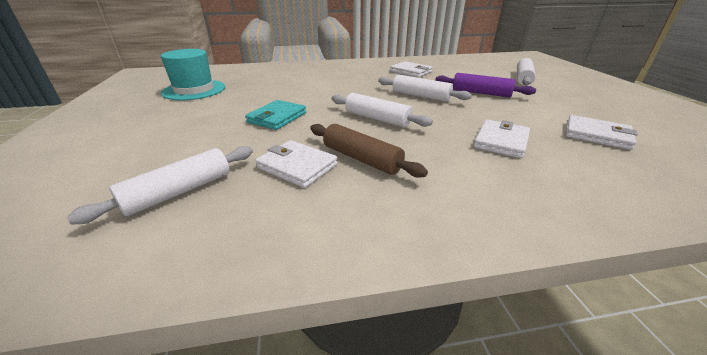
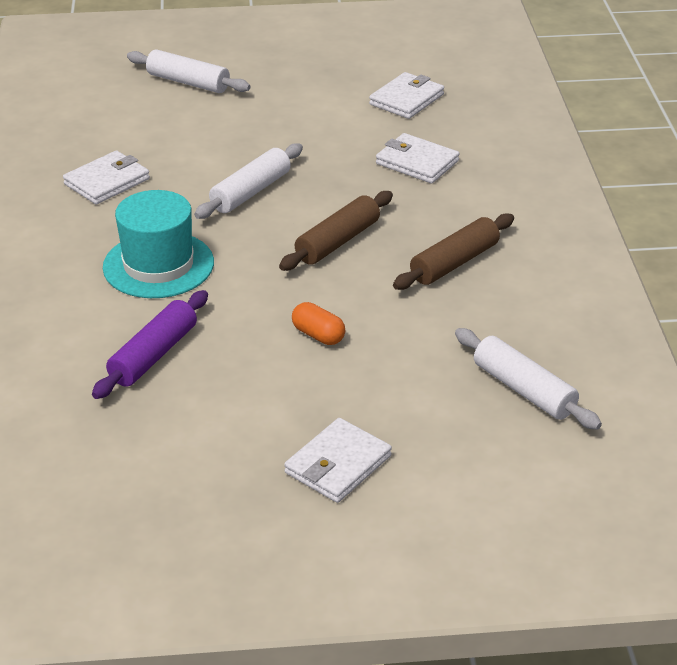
camera: 85 degrees left, 5 degrees up
turquoise hat [161,49,225,100] -> turquoise hat moved to [103,190,214,298]
turquoise wallet [245,100,306,130] -> orange capsule [292,302,345,345]
white wallet [255,140,337,188] -> white wallet moved to [284,418,392,503]
white rolling pin [331,93,433,127] -> brown rolling pin [279,191,393,271]
purple rolling pin [435,73,536,97] -> purple rolling pin moved to [92,290,208,399]

